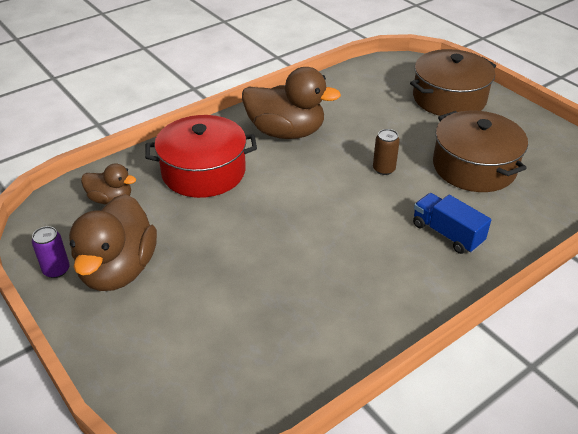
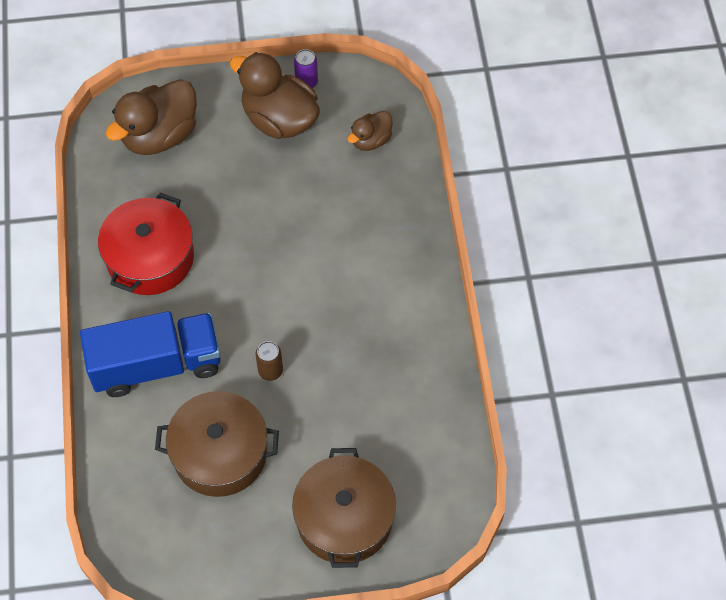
camera: 120 degrees right, 20 degrees up
red pot [145,115,257,198] -> red pot moved to [98,193,194,295]
brown duck [242,67,341,139] -> brown duck moved to [106,79,197,155]
blue truck [413,193,491,254] -> blue truck [80,311,221,397], size x1.81

